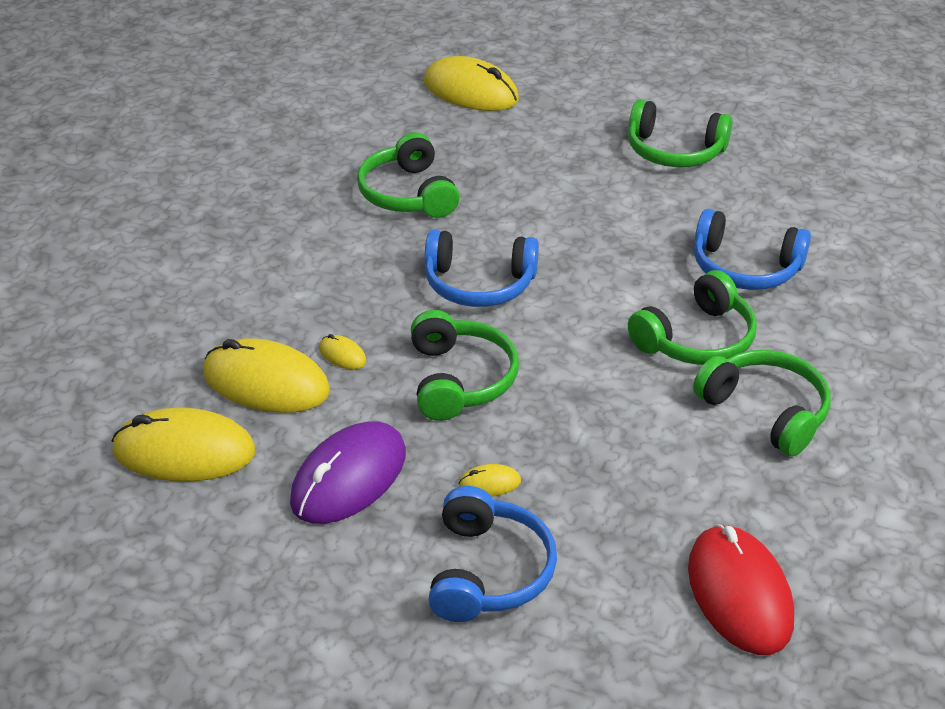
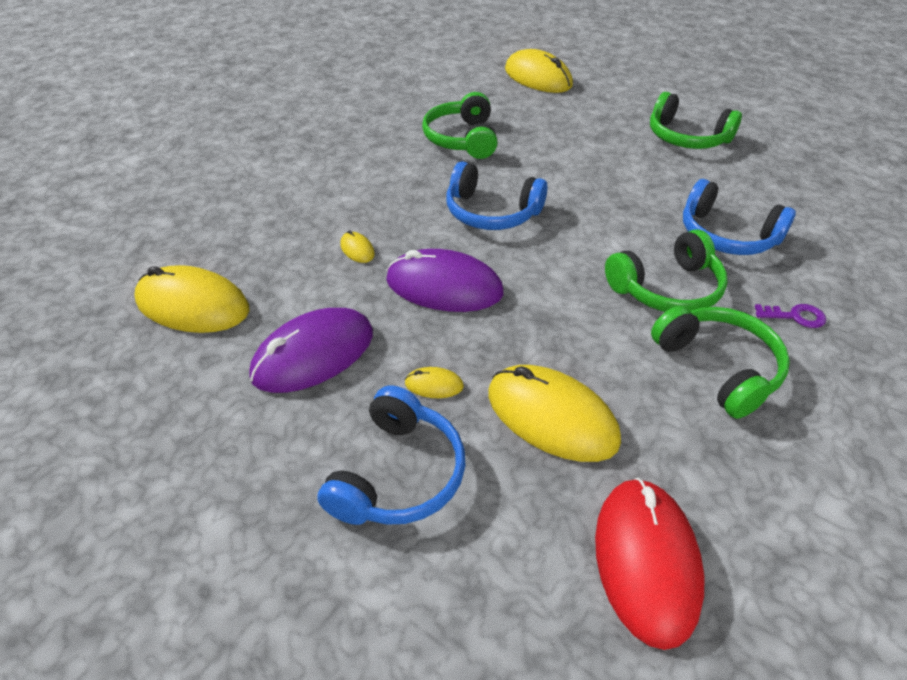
camera: 15 degrees right, 5 degrees up
yellow mouse [203,338,330,413] -> yellow mouse moved to [488,365,621,462]
green headphones [411,310,519,421] -> purple mouse [386,249,503,312]
none -> purple key [755,304,826,328]

